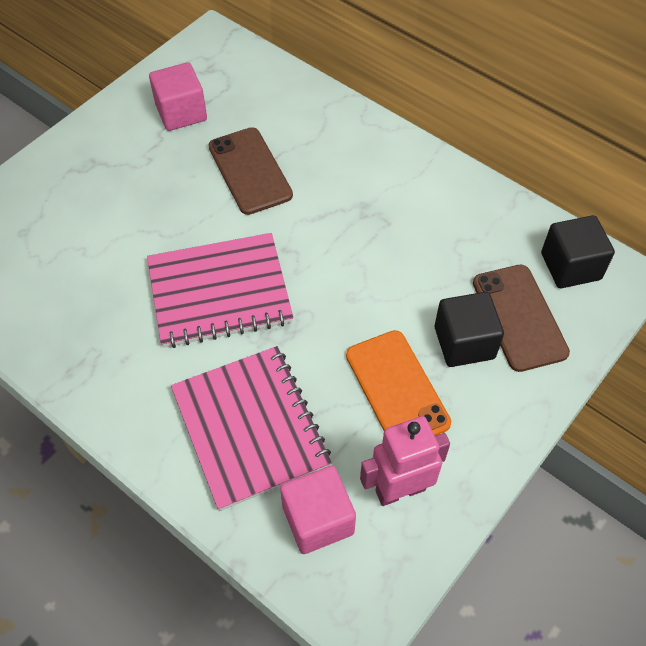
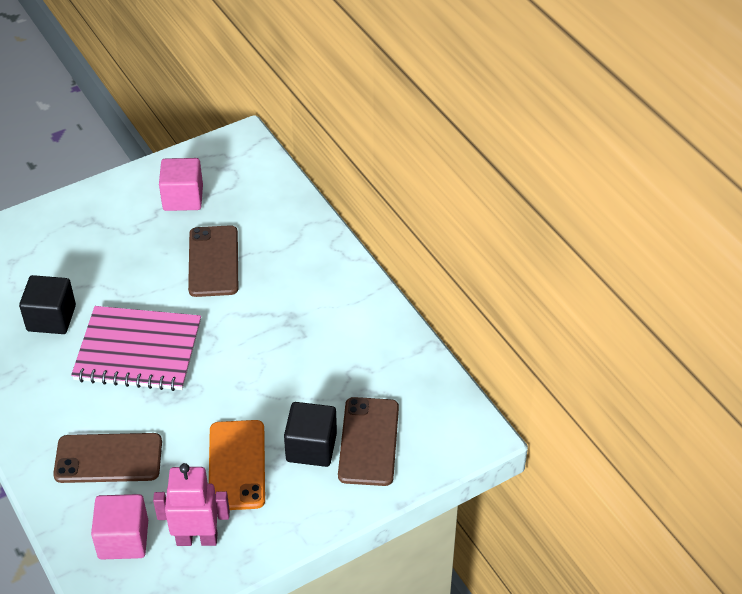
camera: 20 degrees right, 10 degrees down
pink notebook [171,346,332,511] -> brown phone [53,433,162,483]
black cube [541,215,615,288] -> black cube moved to [19,275,76,334]

